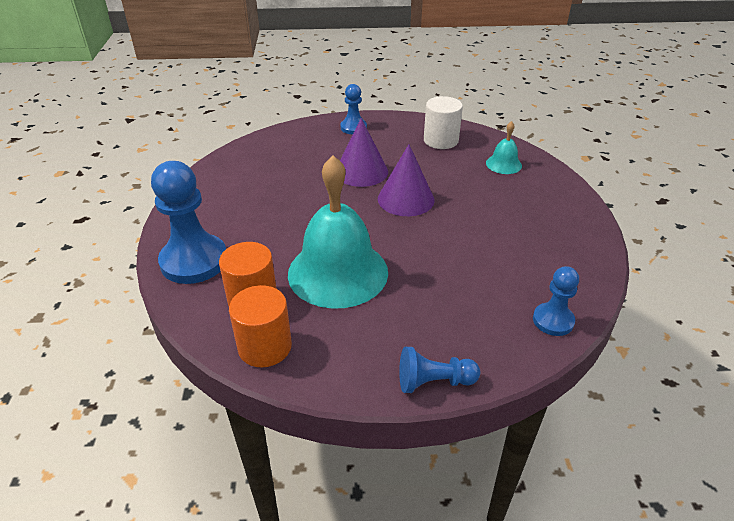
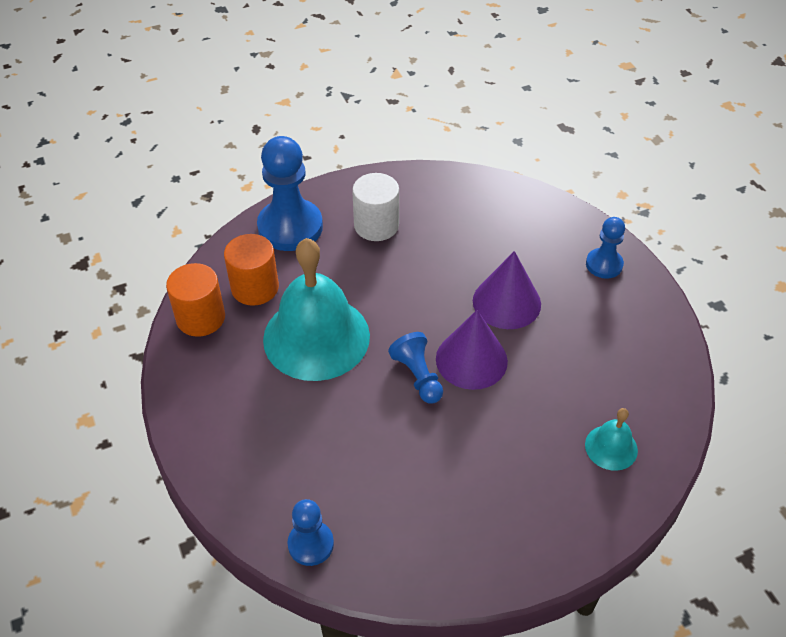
camera: 70 degrees right, 10 degrees up
blue pawn [399,347,480,393] -> blue pawn moved to [388,332,443,404]
white cylinder [424,96,463,149] -> white cylinder moved to [352,173,399,241]

